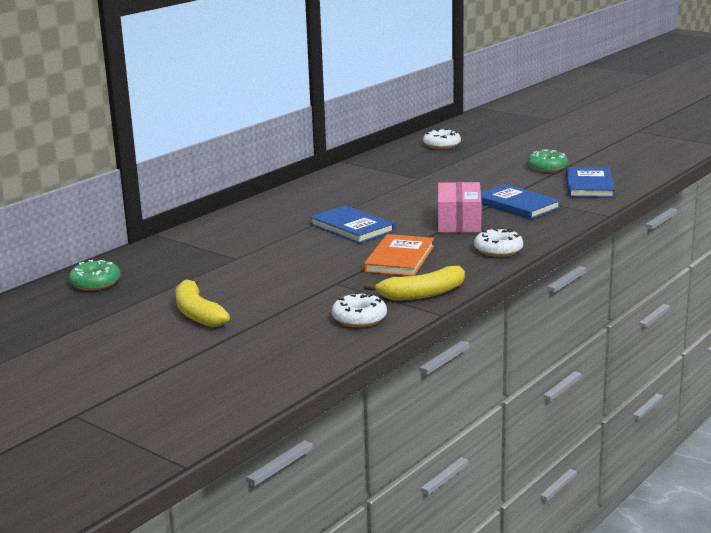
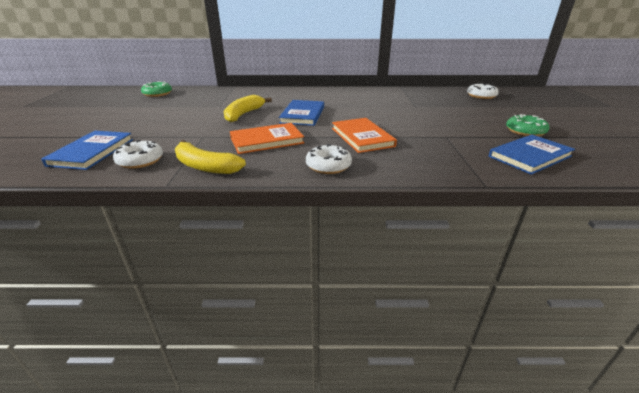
camera: 50 degrees right, 10 degrees up
yellow banana [175,277,230,327] -> yellow banana moved to [224,95,272,122]
pink box [438,182,482,233] -> orange book [332,118,397,153]
blue book [481,184,561,219] -> blue book moved to [41,131,133,170]

